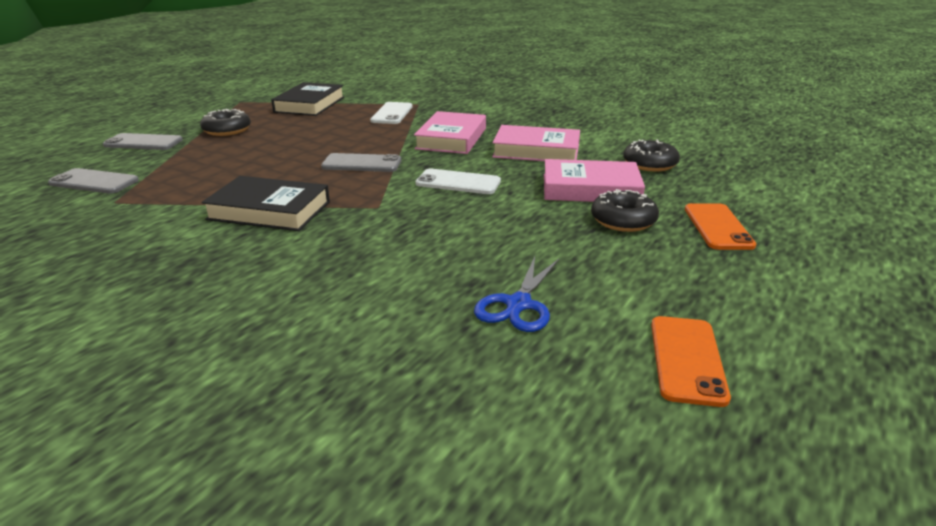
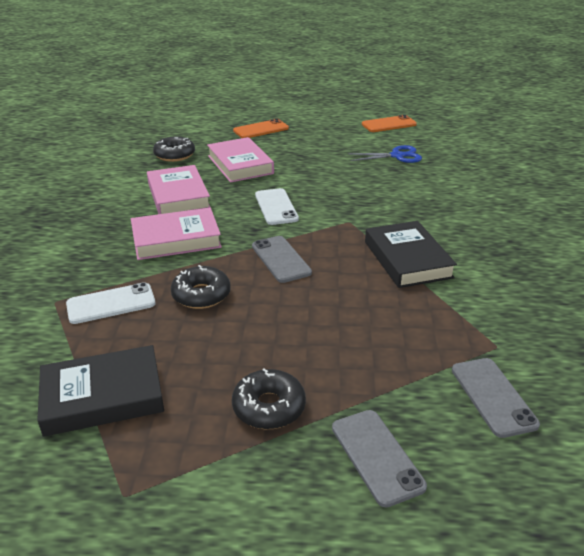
camera: 120 degrees left, 5 degrees up
black donut [591,189,659,232] -> black donut moved to [171,265,231,309]

